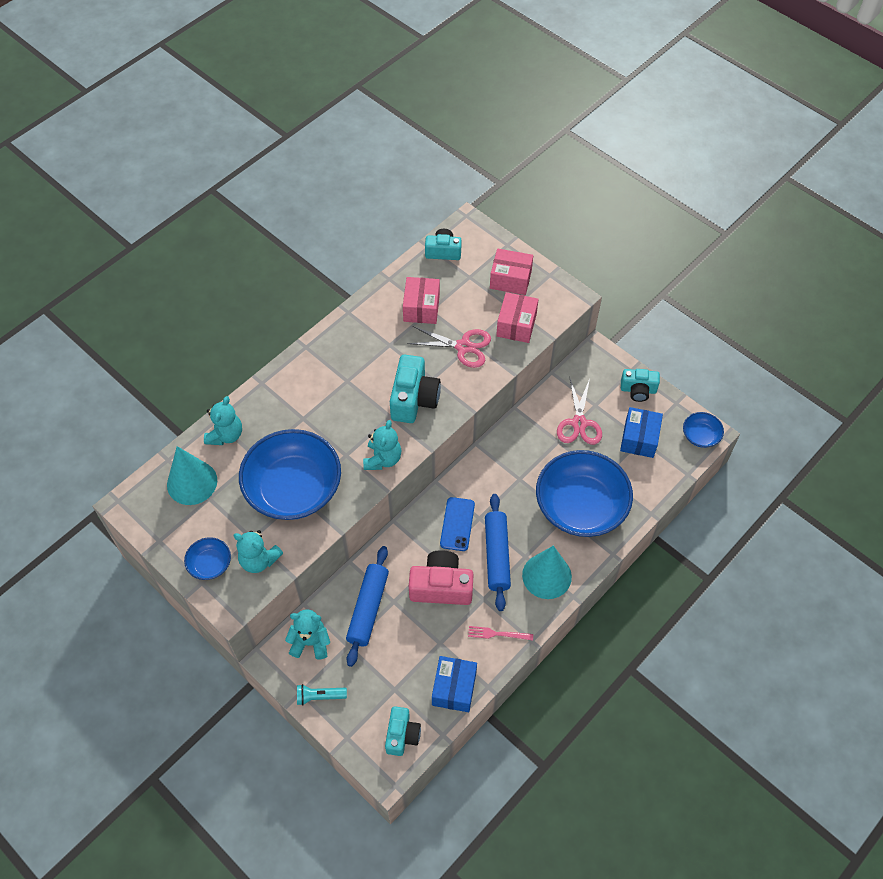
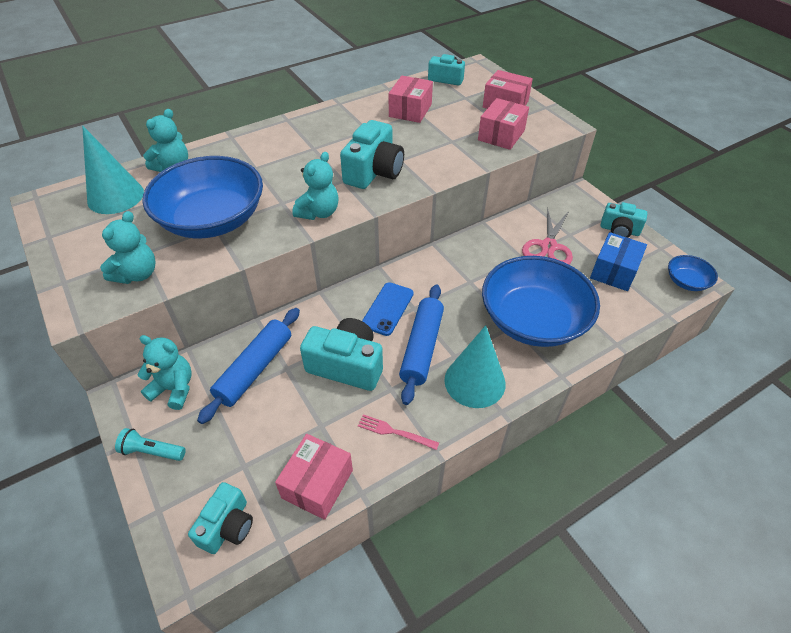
camera: 15 degrees right, 10 degrees down
blue bowl [184,537,231,580] -> none
turquoise teddy bear [233,530,283,573] -> turquoise teddy bear turned 105 degrees counterclockwise [100,211,155,284]
pink scissors [407,326,491,368] -> none
pink camera [409,550,474,605] -> turquoise camera [300,318,383,391]
blue box [432,656,477,712] -> pink box [275,434,353,520]

